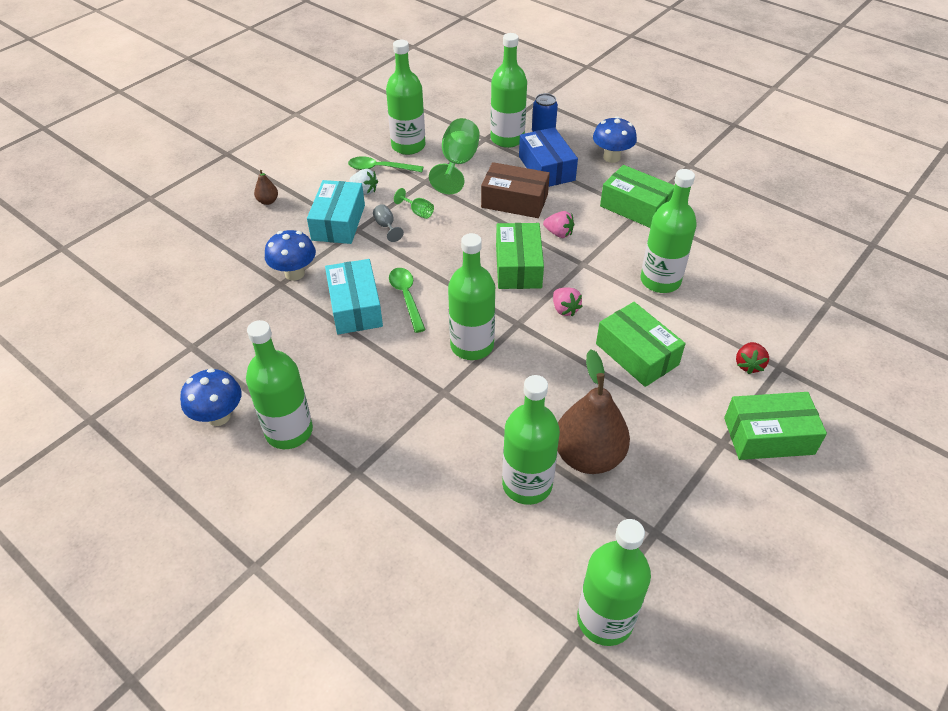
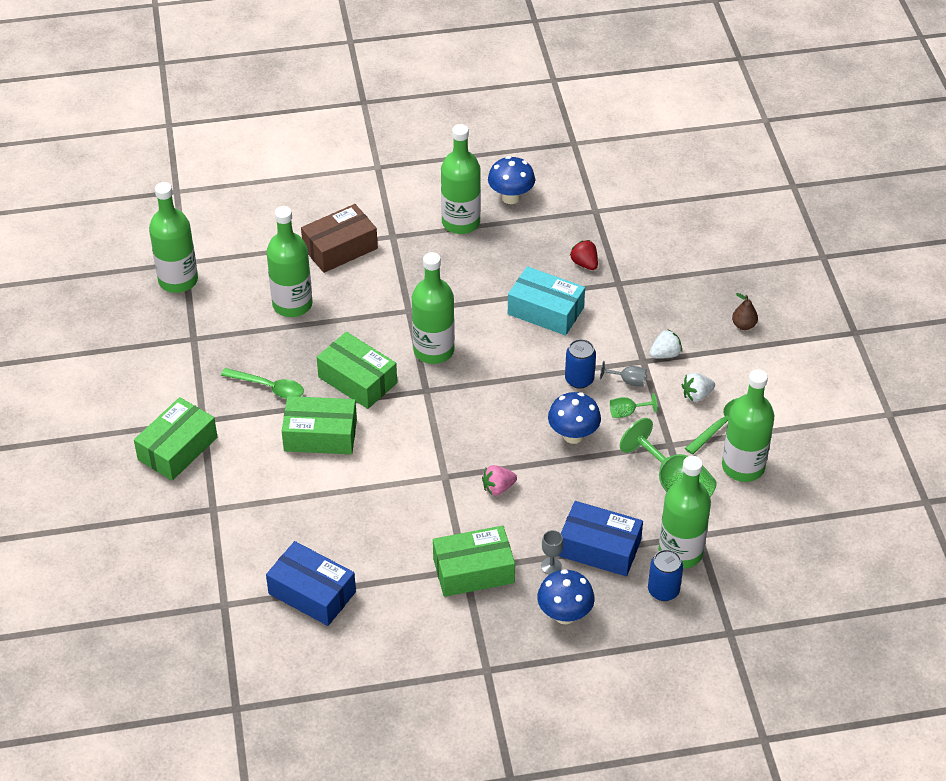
camera: 130 degrees right, 0 degrees up
blue mushroom [265,230,316,281] -> blue mushroom moved to [548,392,601,444]
turquoise box [307,180,365,244] -> white strawberry [649,329,682,358]
green spoon [389,268,426,333] -> green spoon moved to [221,368,304,399]
brown box [481,162,550,218] -> brown box moved to [301,204,378,273]
green box [496,223,544,289] -> green box moved to [317,332,397,409]
pink strawberry [553,287,582,317] -> none
brown pear [557,349,630,474] -> none
green bottle [640,169,697,293] -> none
red strawberry [736,342,769,374] -> red strawberry moved to [570,240,598,270]
none -> blue box [266,541,356,626]
none -> grey goblet [541,530,563,575]
none -> blue can [565,339,596,389]

